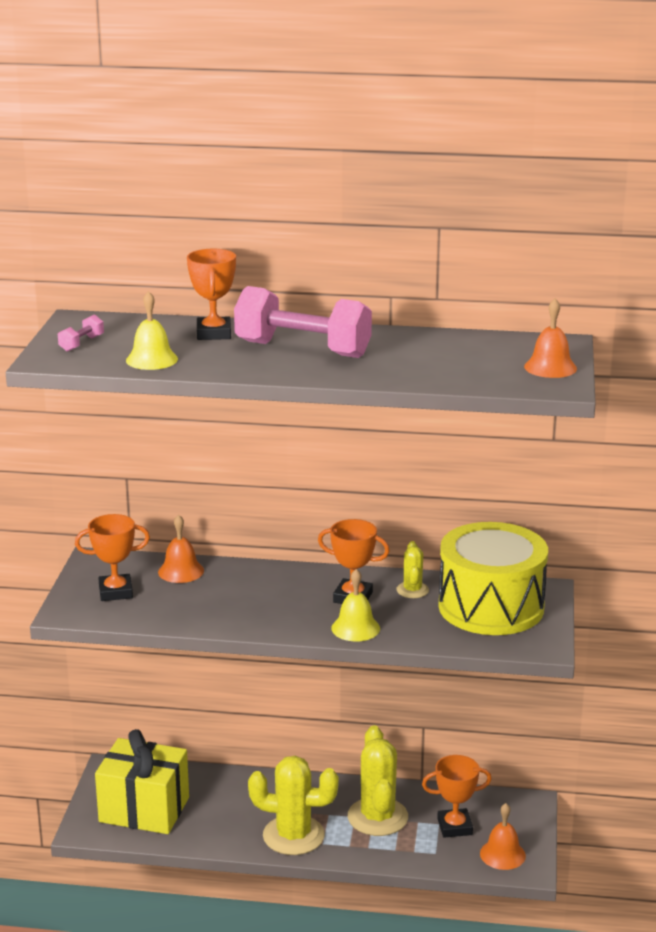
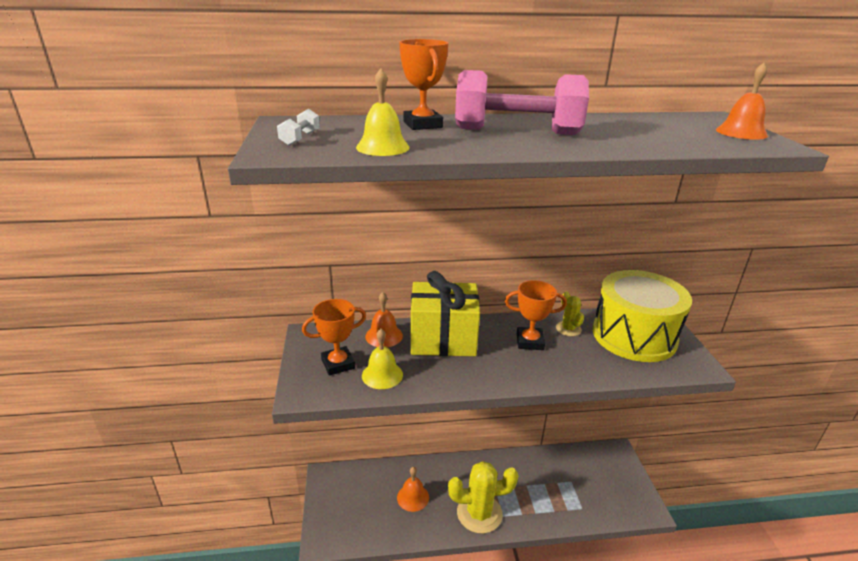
camera: 15 degrees left, 5 degrees up
pink dumbbell [58,314,104,352] -> white dumbbell [277,109,320,146]
yellow gift [95,729,189,834] -> yellow gift moved to [411,271,480,356]
yellow bell [331,569,380,641] -> yellow bell moved to [362,329,403,389]
yellow cactus [348,725,408,836] -> none
orange trophy [422,755,492,838] -> none
orange bell [480,803,526,870] -> orange bell moved to [397,467,429,512]

